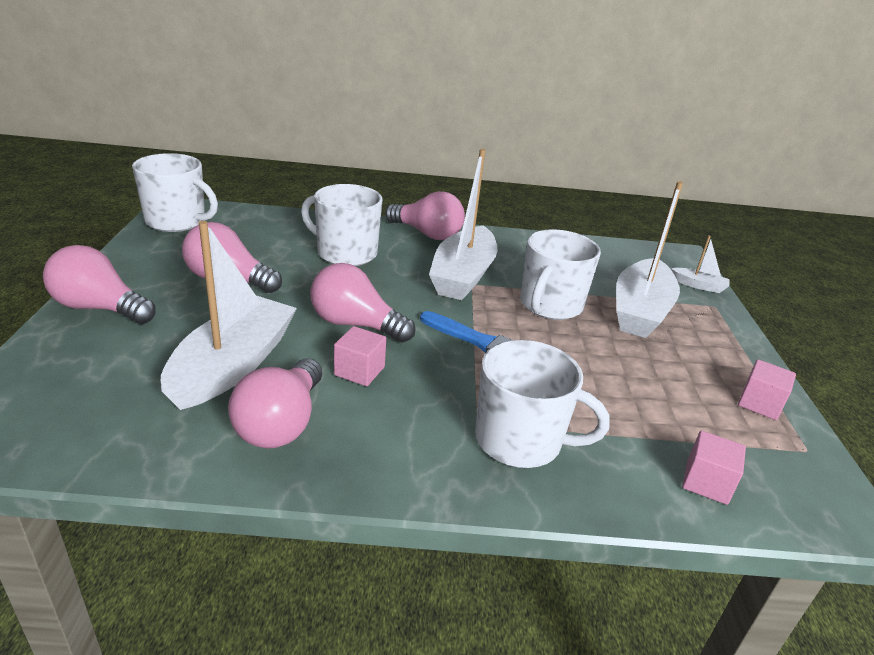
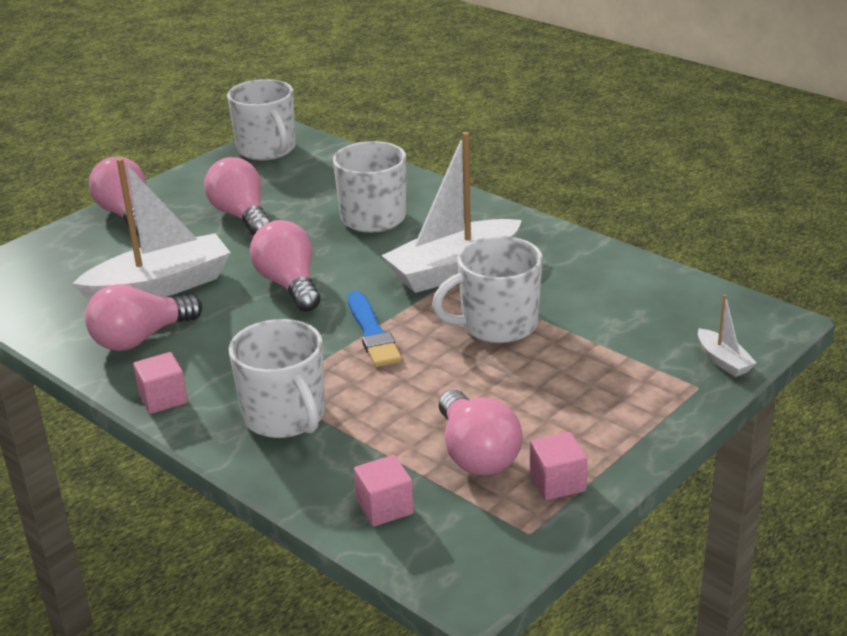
camera: 45 degrees right, 0 degrees up
pink cube [334,326,386,386] -> pink cube moved to [133,352,188,414]
pink light bulb [385,191,465,240] -> pink light bulb moved to [439,390,522,476]
white boat [616,181,683,338] -> none

